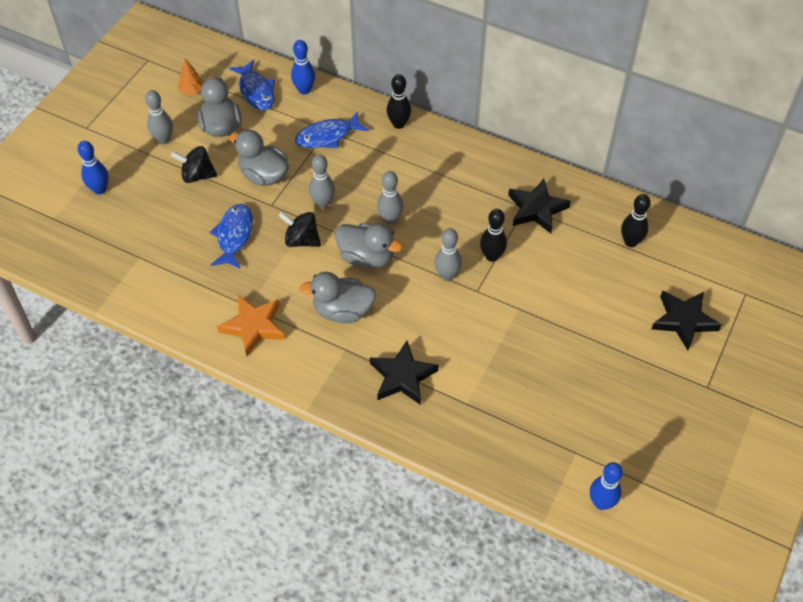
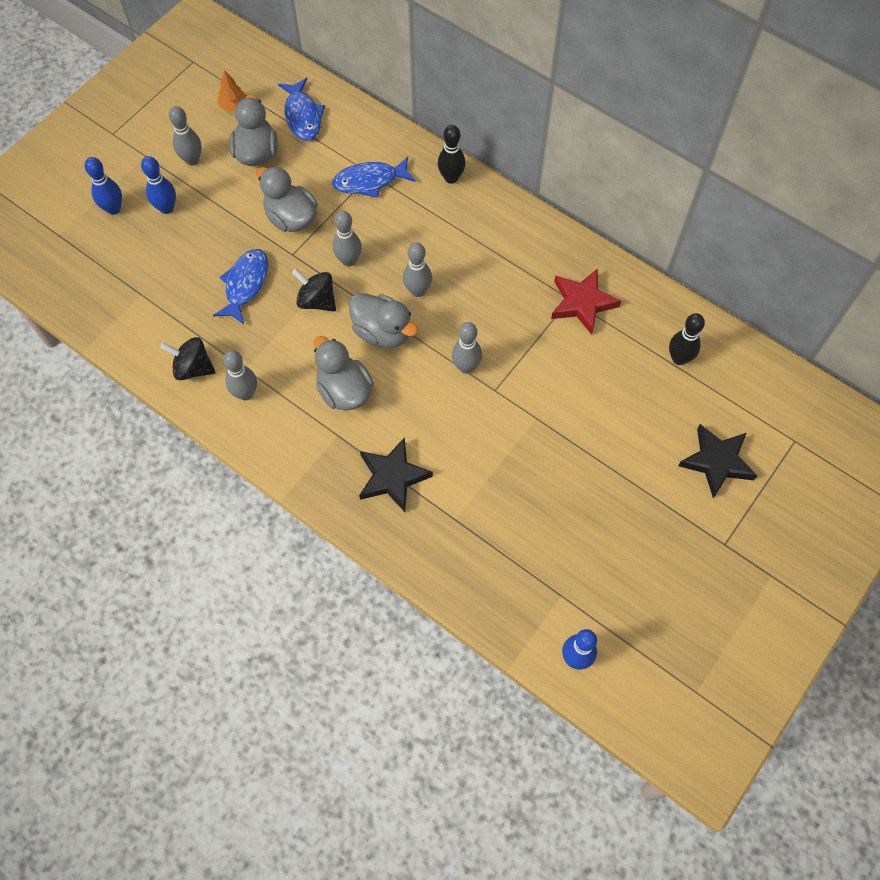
camera: 10 degrees right, 10 degrees up
black spinning top [171,146,217,183] -> black spinning top moved to [160,337,215,381]
orange star [217,295,285,356] -> grey bowling pin [223,350,257,400]
blue bowling pin [291,40,315,95] -> blue bowling pin moved to [141,156,176,214]
grey duck [299,272,376,323] -> grey duck turned 45 degrees clockwise [313,336,374,411]
black bowling pin [480,209,507,262] -> none
black star [508,179,571,233] -> red star [551,268,621,335]

